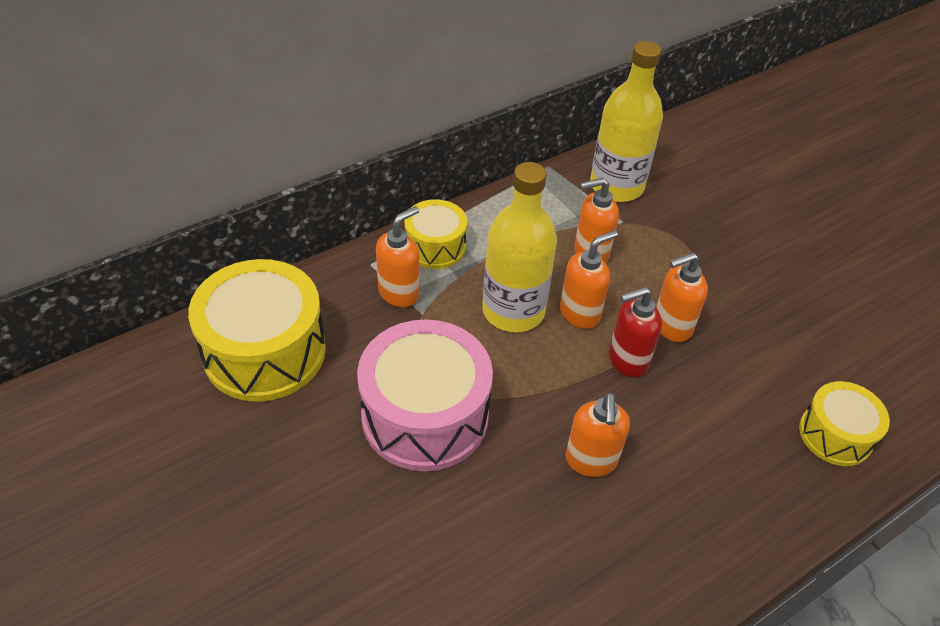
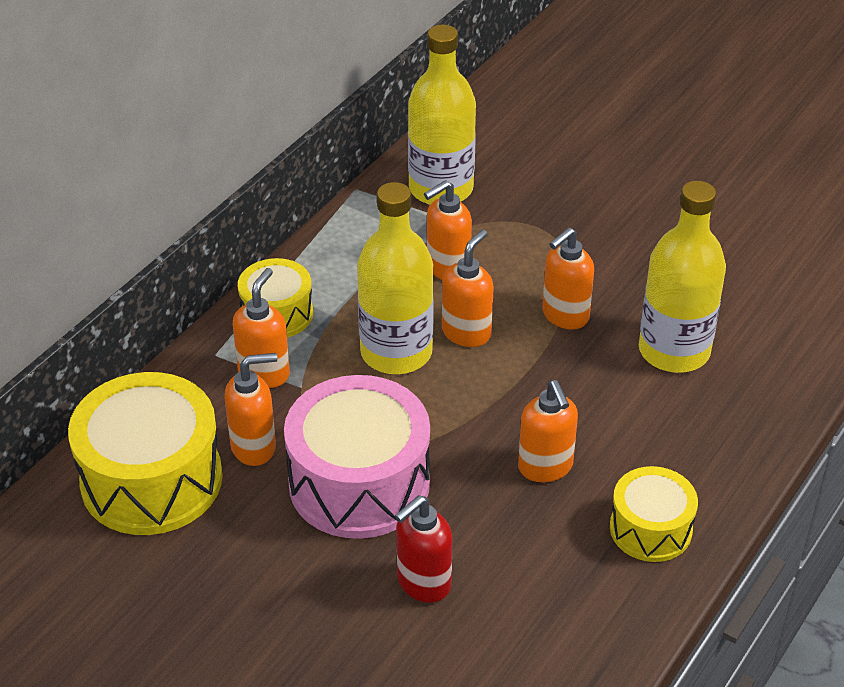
camera: 20 degrees left, 5 degrees down
red soap dispenser [609,287,662,377] -> red soap dispenser moved to [395,495,453,603]
yellow drum [799,381,890,466] -> yellow drum moved to [610,466,698,562]
none -> orange soap dispenser [225,353,277,466]
none -> yellow bottle [639,181,726,373]

